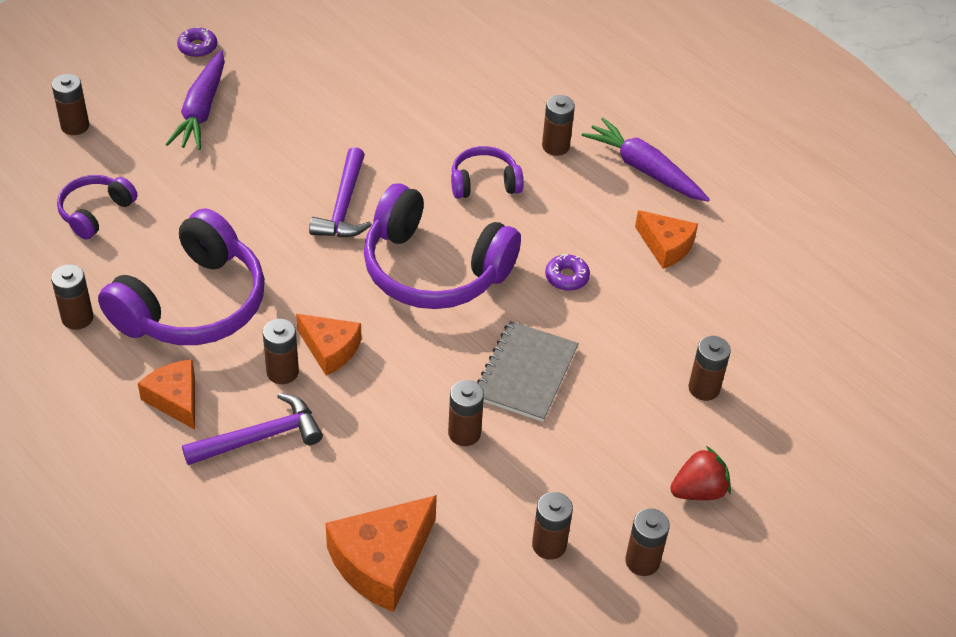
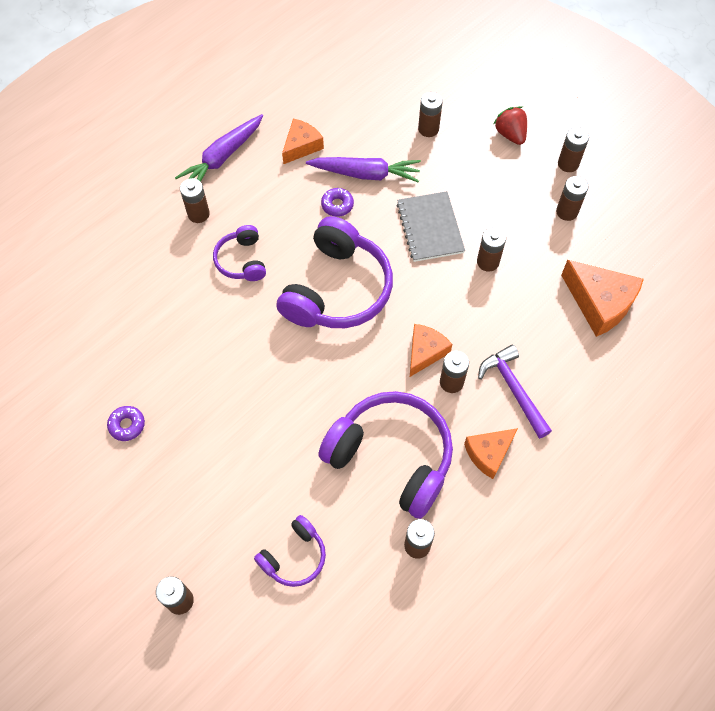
camera: 90 degrees left, 15 degrees up
purple headphones [57,175,138,239] -> purple headphones turned 75 degrees counterclockwise [254,515,326,587]
purple carrot [165,50,225,150] -> purple carrot moved to [306,157,421,183]
purple donut [177,27,217,57] -> purple donut moved to [107,406,145,441]
purple hammer [309,147,372,237] -> none
grey notebook [477,321,579,422] -> grey notebook turned 60 degrees clockwise [396,191,465,262]

